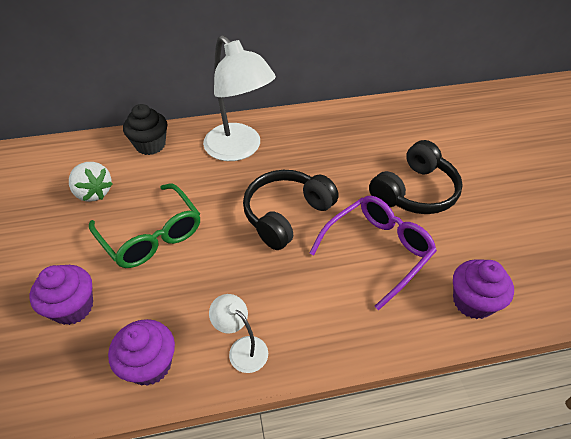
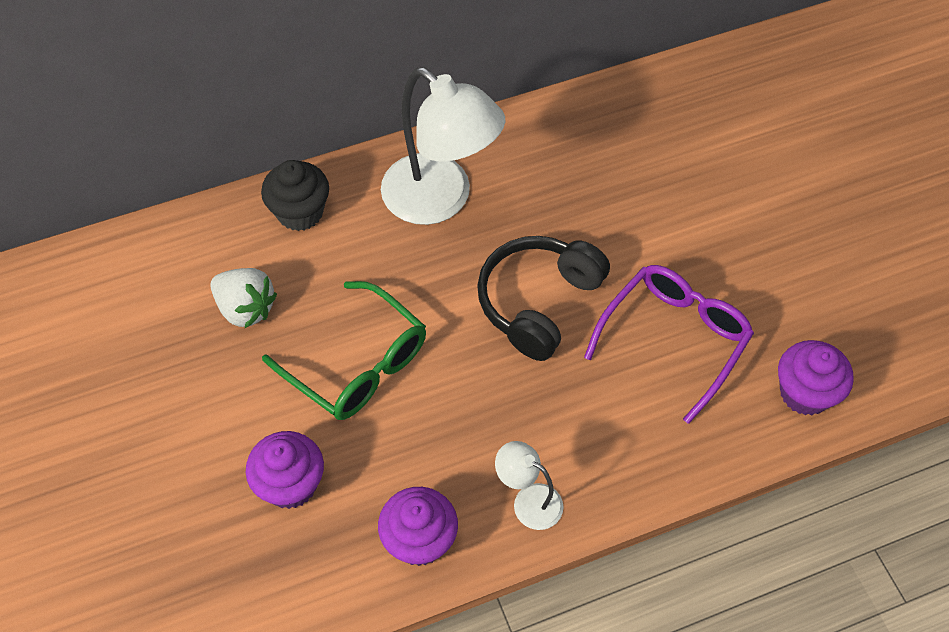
camera: 10 degrees left, 10 degrees up
black headphones [369,140,463,214] -> none

